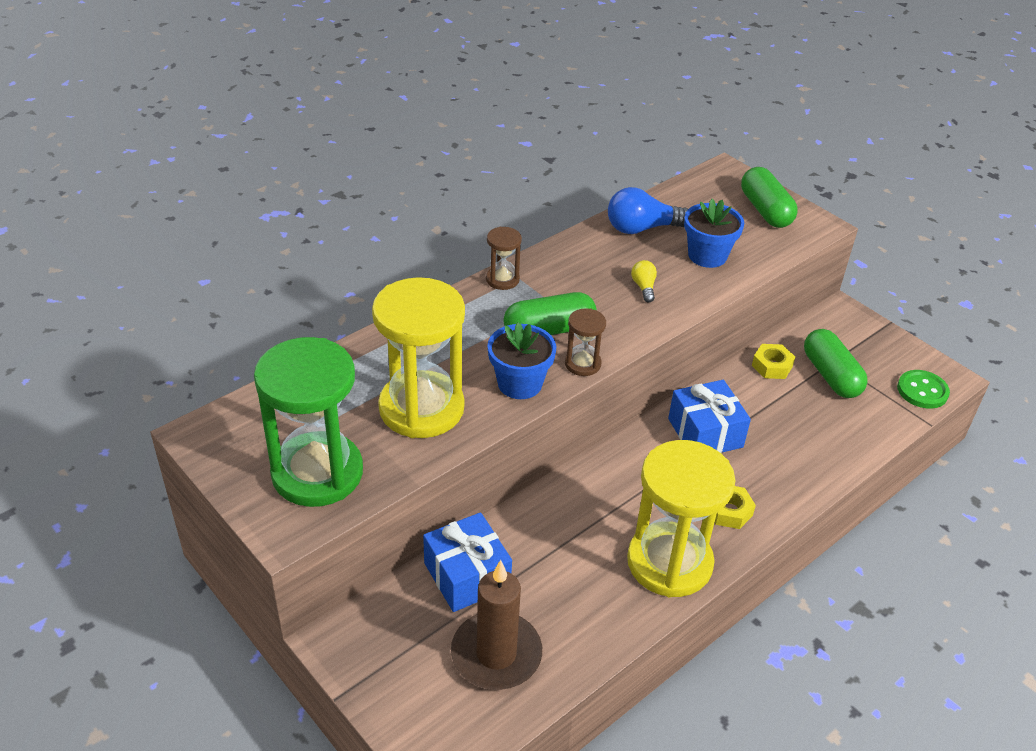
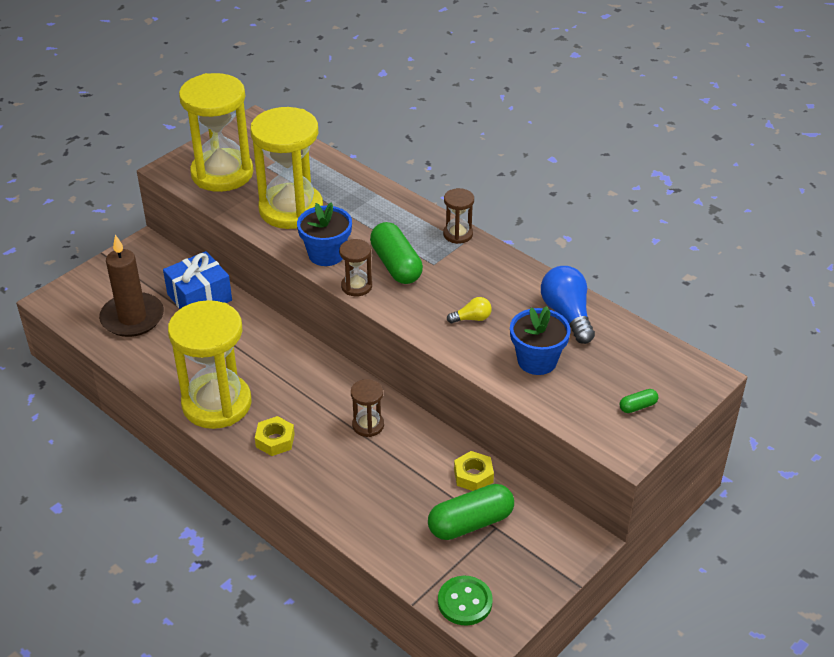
camera: 85 degrees right, 0 degrees up
green hourglass [254,337,363,507] -> yellow hourglass [179,73,253,192]
blue gift [668,380,751,453] -> brown hourglass [351,379,384,437]
green capsule [741,167,798,228] -> green capsule [619,389,658,413], size x0.46

